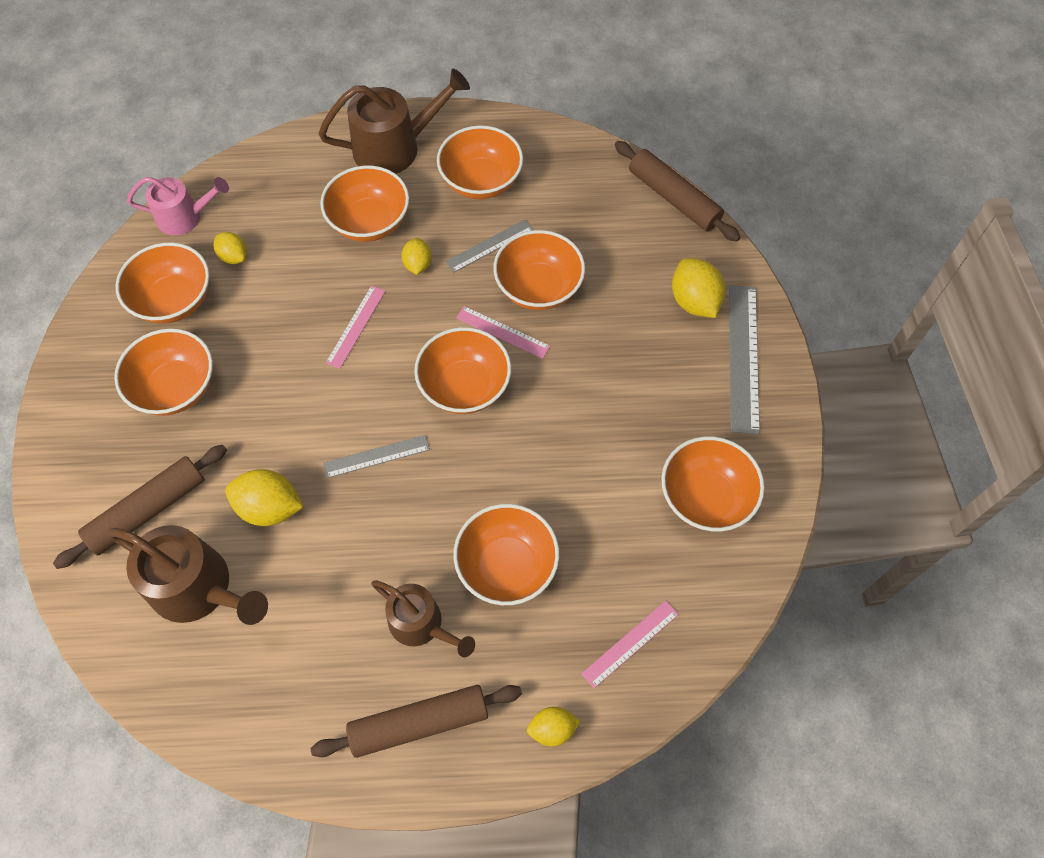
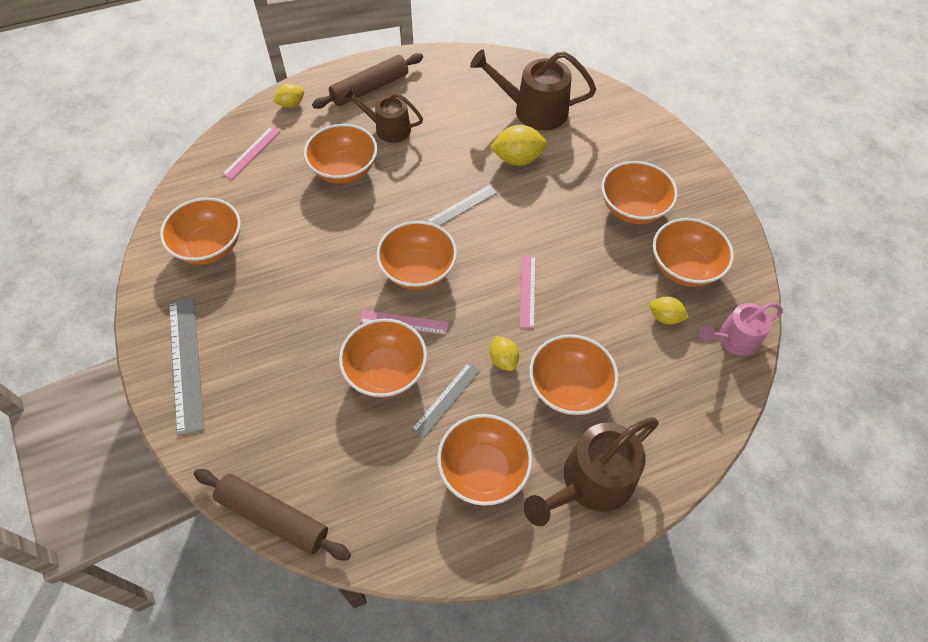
camera: 160 degrees right, 5 degrees down
brown rolling pin [53,445,227,569] -> none
yellow lemon [672,258,725,318] -> none

